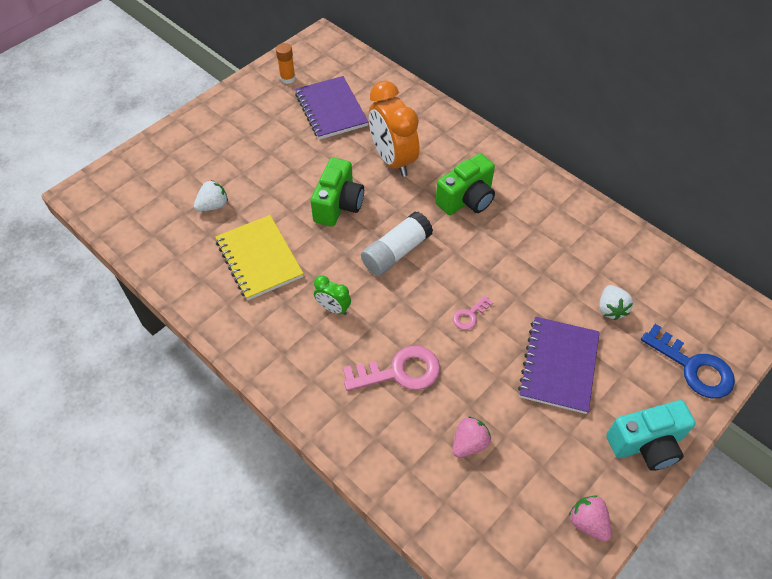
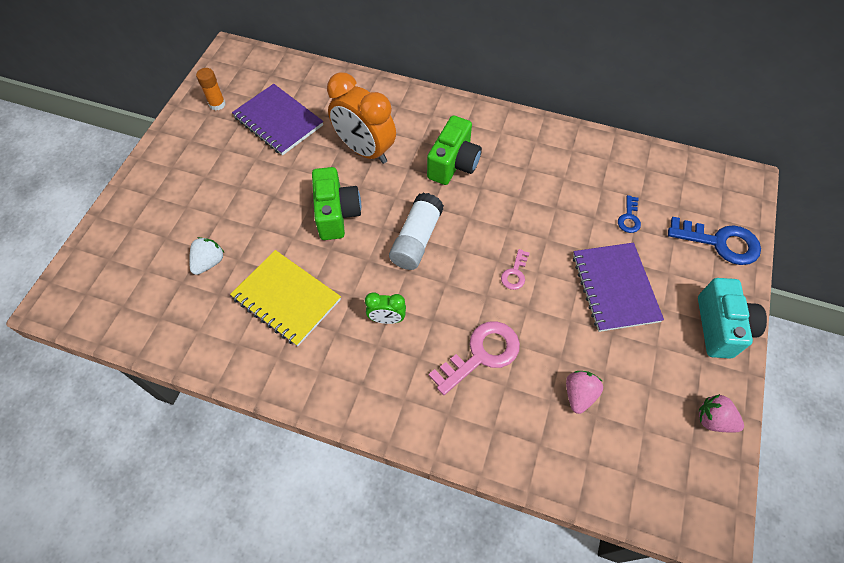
camera: 25 degrees left, 5 degrees up
white strawberry [599,285,633,320] -> blue key [618,195,641,233]
turquoise camera [606,400,696,471] -> turquoise camera turned 45 degrees counterclockwise [698,278,767,358]

